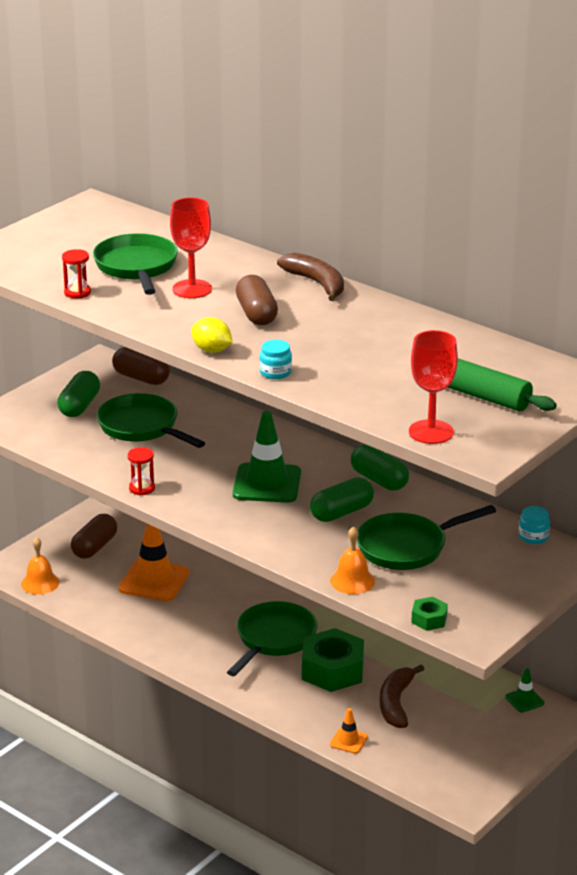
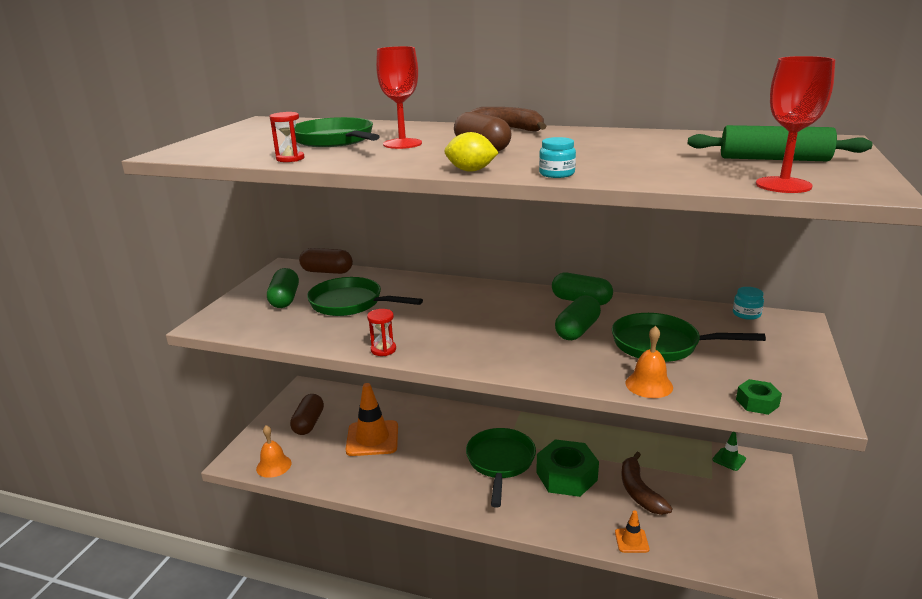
camera: 20 degrees left, 5 degrees down
green traffic cone [233,411,301,502] -> none
green pan [357,505,496,570] -> green pan turned 60 degrees clockwise [612,313,766,362]

